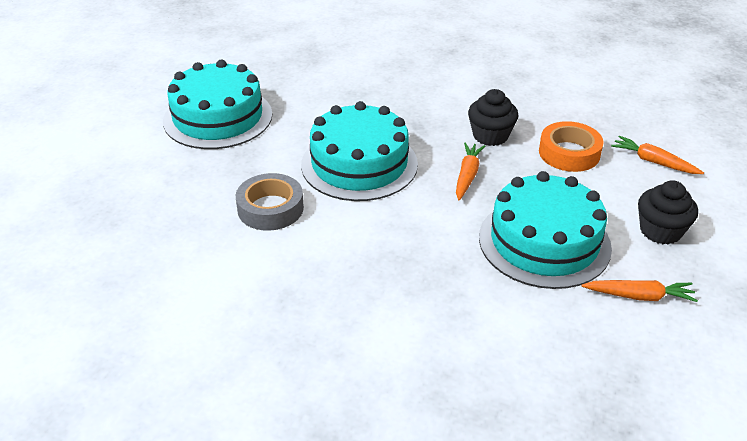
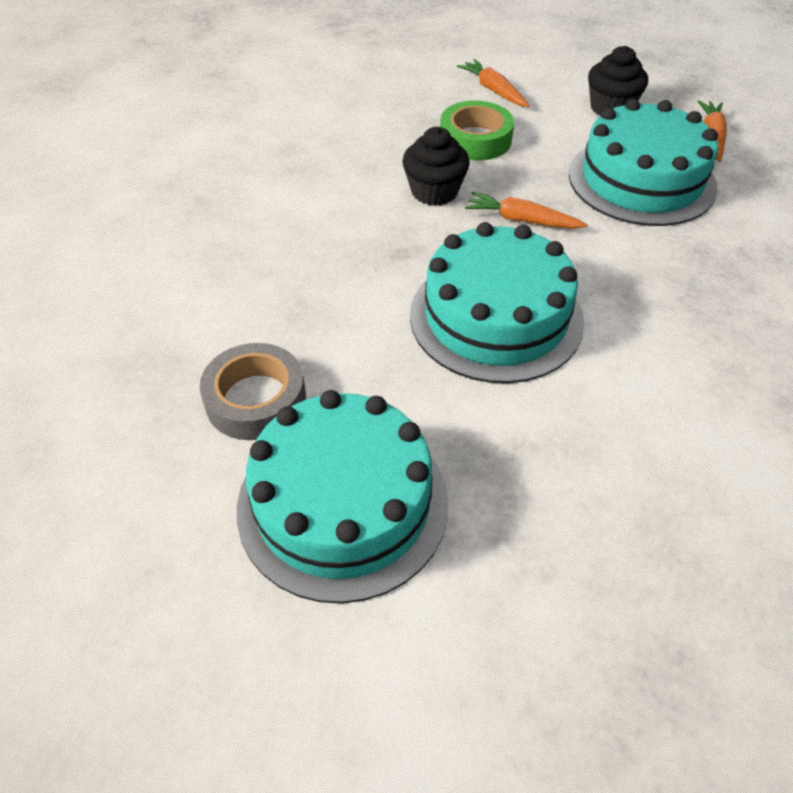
camera: 85 degrees left, 10 degrees up
grey tape [236,173,304,231] -> grey tape moved to [199,343,306,440]
orange tape [539,121,603,172] -> green tape [440,101,514,160]
orange carrot [611,136,704,174] -> orange carrot turned 105 degrees clockwise [457,59,529,107]

